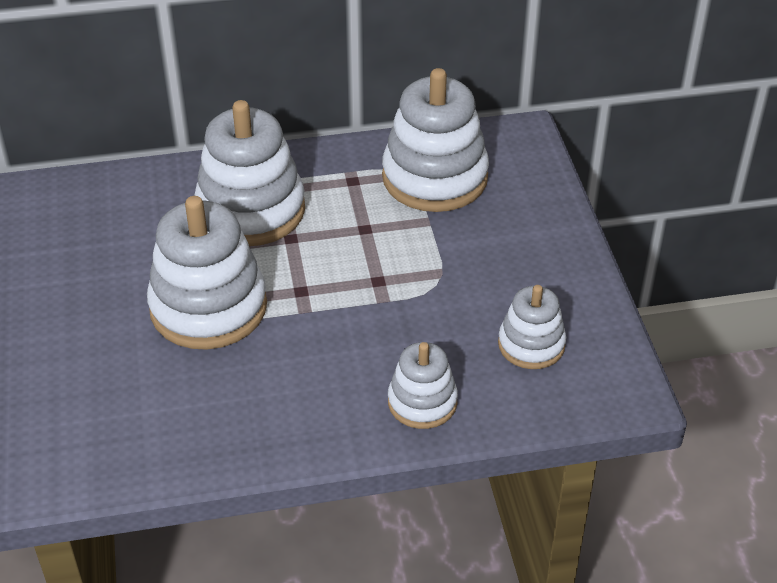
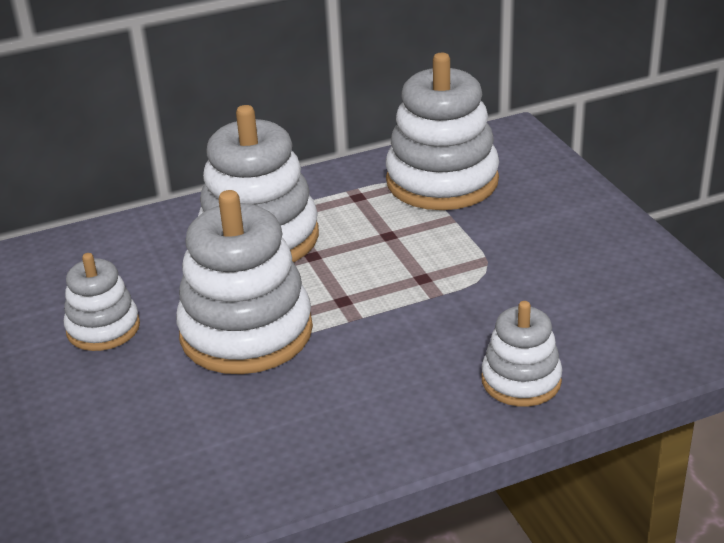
camera: 10 degrees left, 10 degrees down
white stacking toy [498,285,566,369] -> white stacking toy moved to [64,253,140,351]

